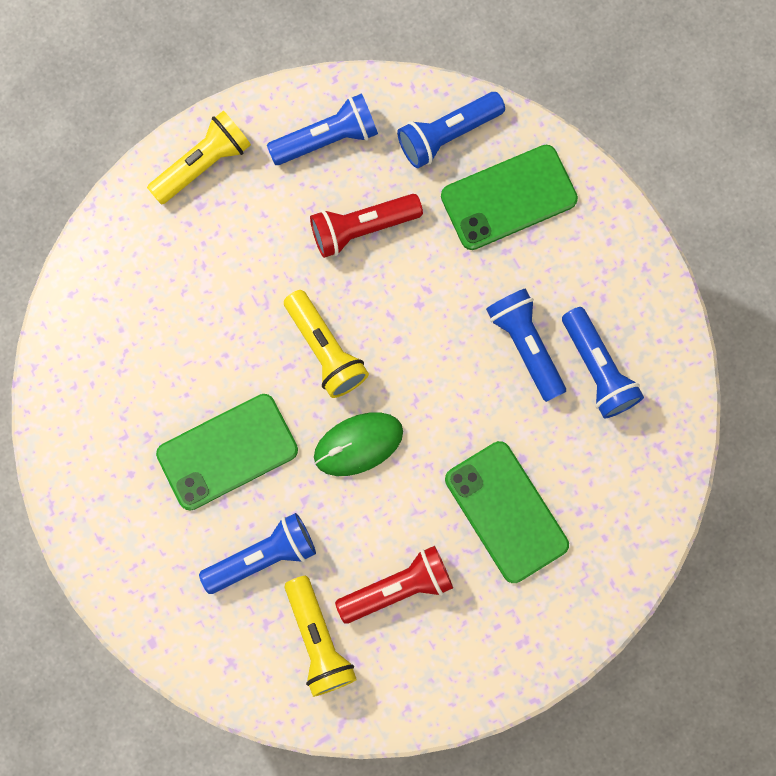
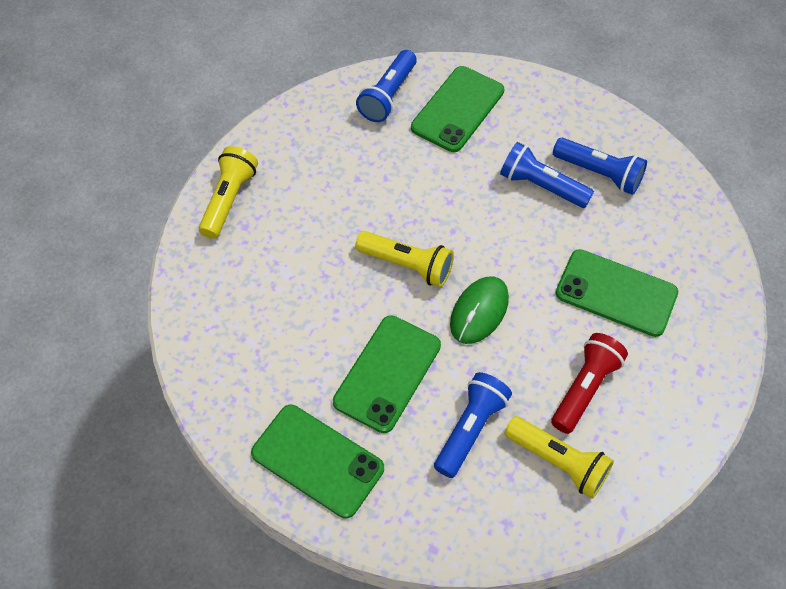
camera: 35 degrees left, 20 degrees down
blue flashlight [267,93,378,165] -> none
red flashlight [310,194,423,258] -> none
none -> green phone [251,405,384,518]

